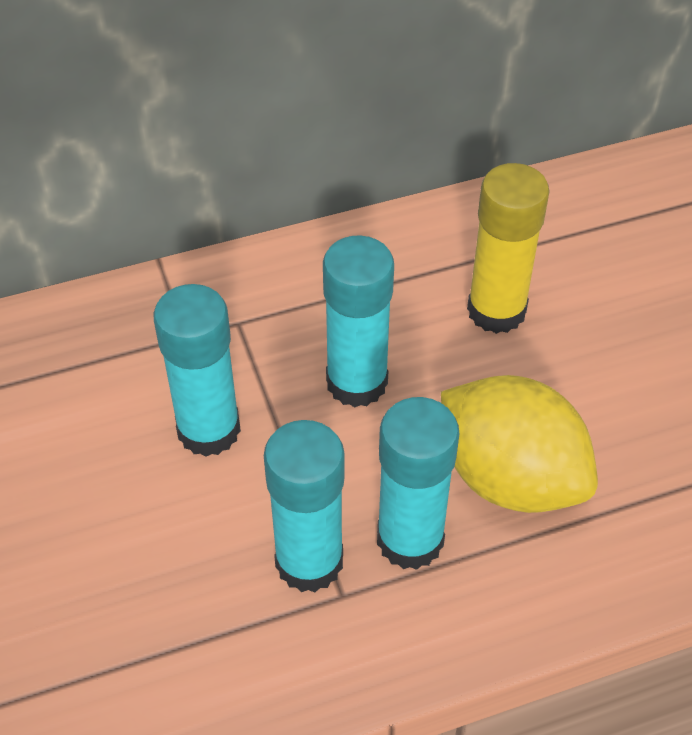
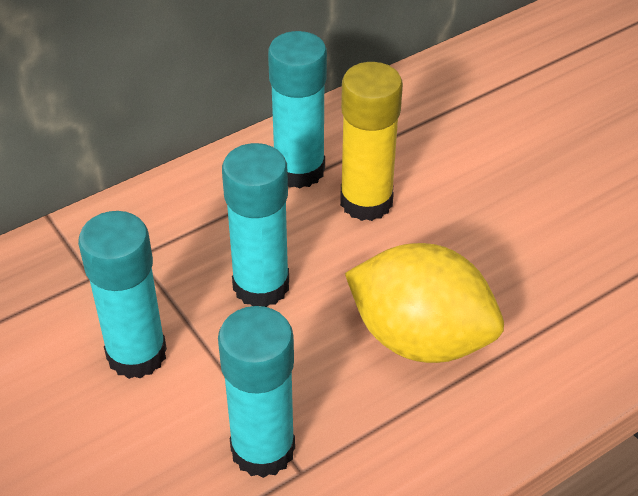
camera: 15 degrees left, 5 degrees down
turquoise glue stick [377,397,459,570] -> turquoise glue stick moved to [268,31,327,189]

